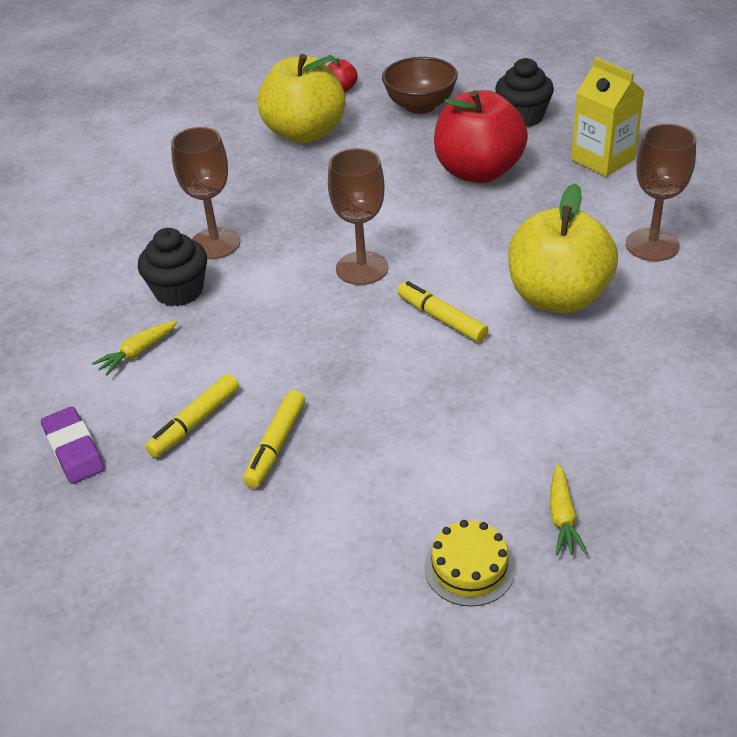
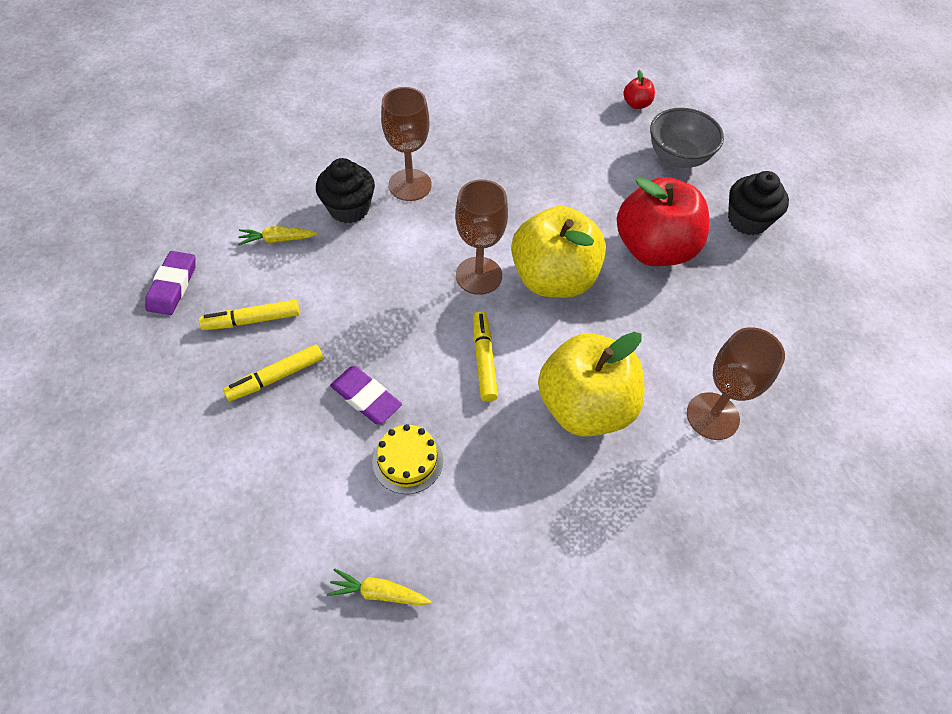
camera: 35 degrees right, 15 degrees up
yellow apple [257,54,346,143] -> yellow apple moved to [511,206,606,298]
brown bowl [382,57,458,114] -> grey bowl [650,108,724,168]
yellow cake [424,520,515,607] -> yellow cake moved to [372,424,443,494]
yellow carrot [550,464,587,555] -> yellow carrot turned 60 degrees clockwise [327,569,432,605]
yellow carton [571,57,645,177] -> none
none -> purple eraser [330,366,402,424]

